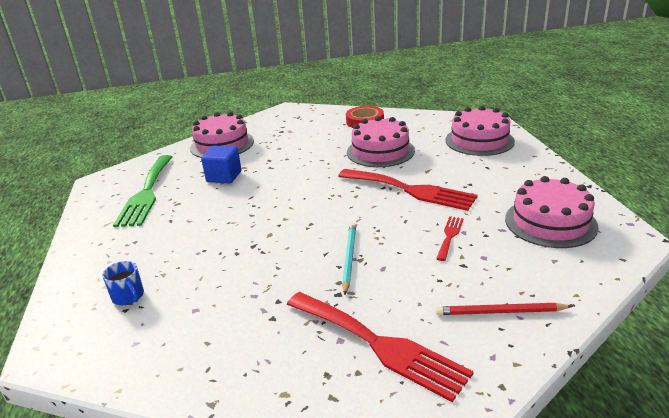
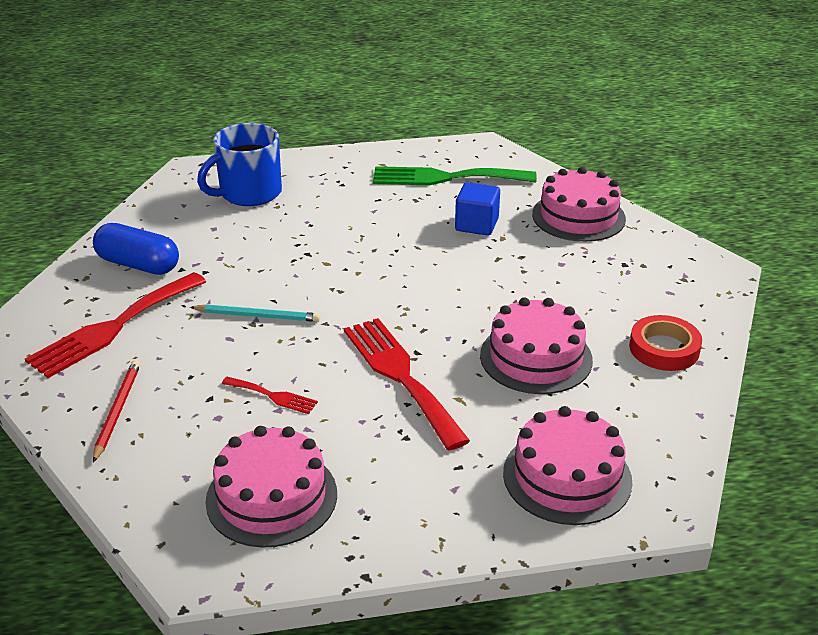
camera: 90 degrees right, 5 degrees up
blue mug [102,261,144,305] -> blue mug [197,123,282,206], size x2.09
red fork [338,169,478,211] -> red fork turned 120 degrees clockwise [344,318,470,450]
none -> blue capsule [93,223,179,275]

